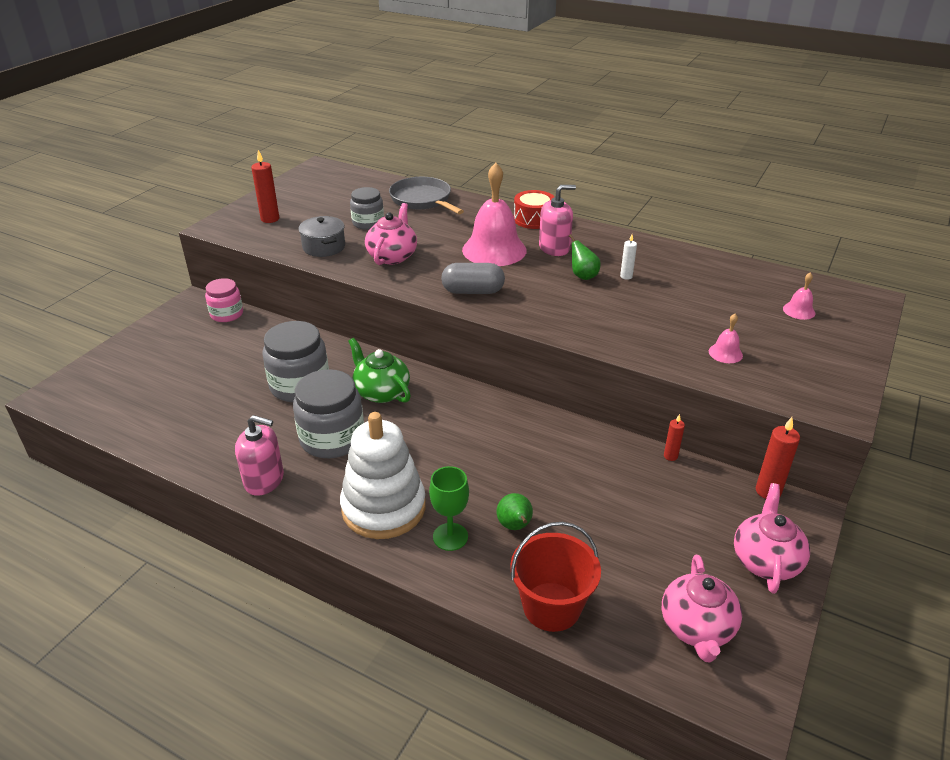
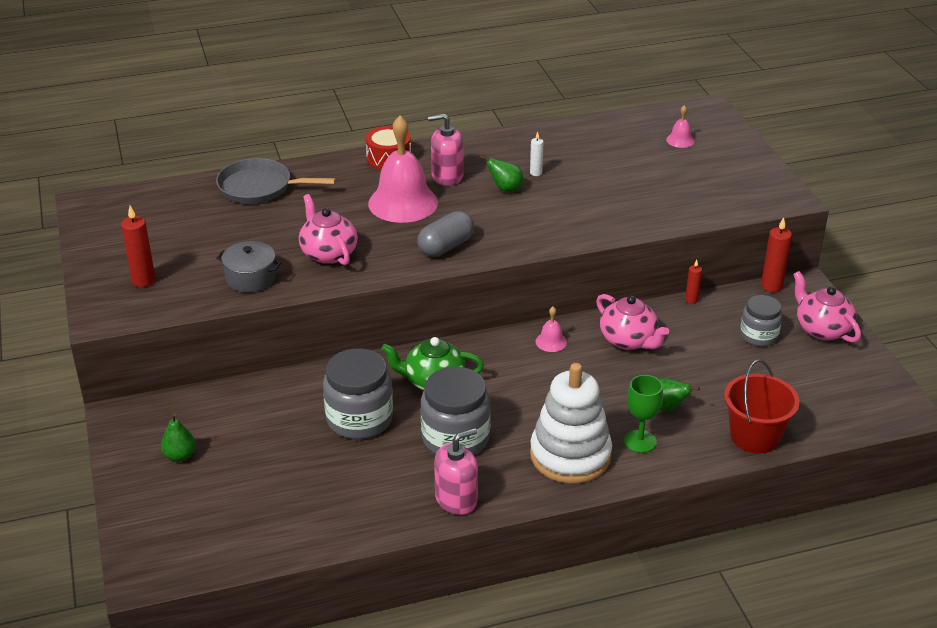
camera: 45 degrees left, 0 degrees up
pink jar [205,278,243,322] -> none
grey jar [350,187,384,230] -> grey jar moved to [740,295,782,346]
pink soap dispenser [539,185,576,256] -> pink soap dispenser turned 120 degrees counterclockwise [428,114,464,186]
pink teapot [661,555,742,662] -> pink teapot moved to [596,294,669,350]
pink bell [709,314,743,363] -> pink bell moved to [536,307,567,352]
none -> green pear [161,413,196,462]

